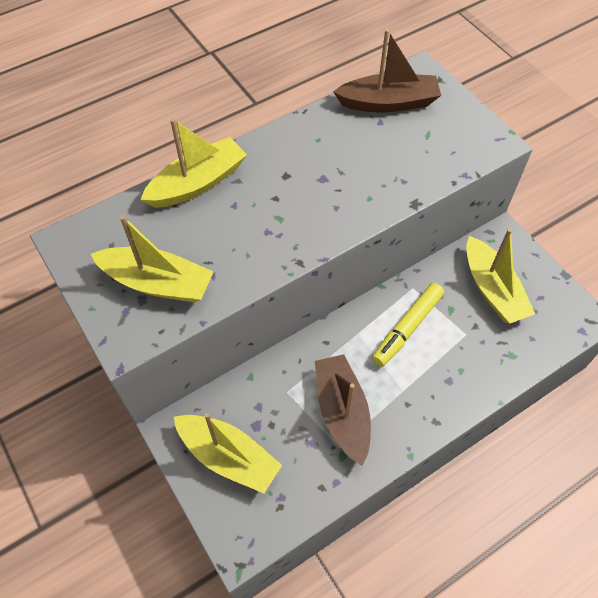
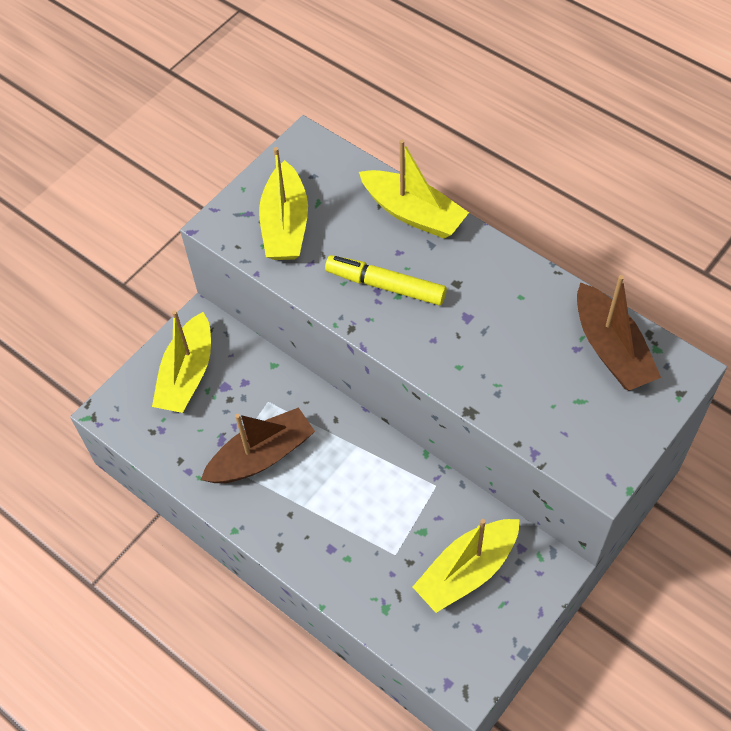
camera: 75 degrees right, 0 degrees up
yellow marker [372,283,444,367] -> yellow marker moved to [325,255,447,305]

